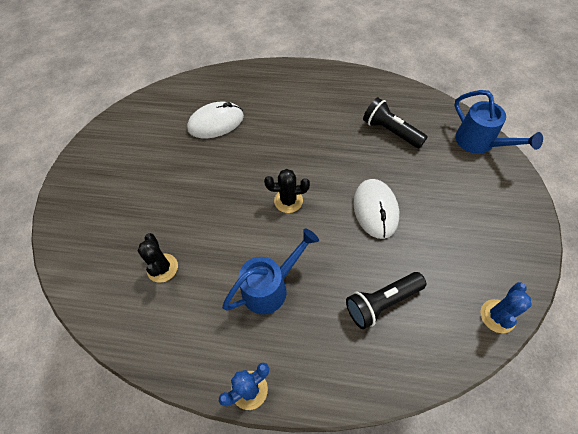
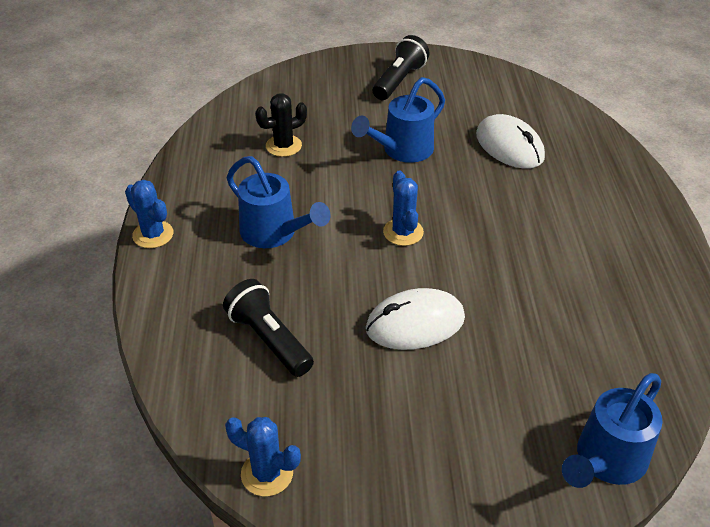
camera: 75 degrees right, 15 degrees down
black cactus [264,169,310,213] -> blue cactus [383,170,424,246]
black flashlight [363,97,427,148] -> black flashlight moved to [373,35,430,100]
none -> blue watering can [351,77,445,163]

